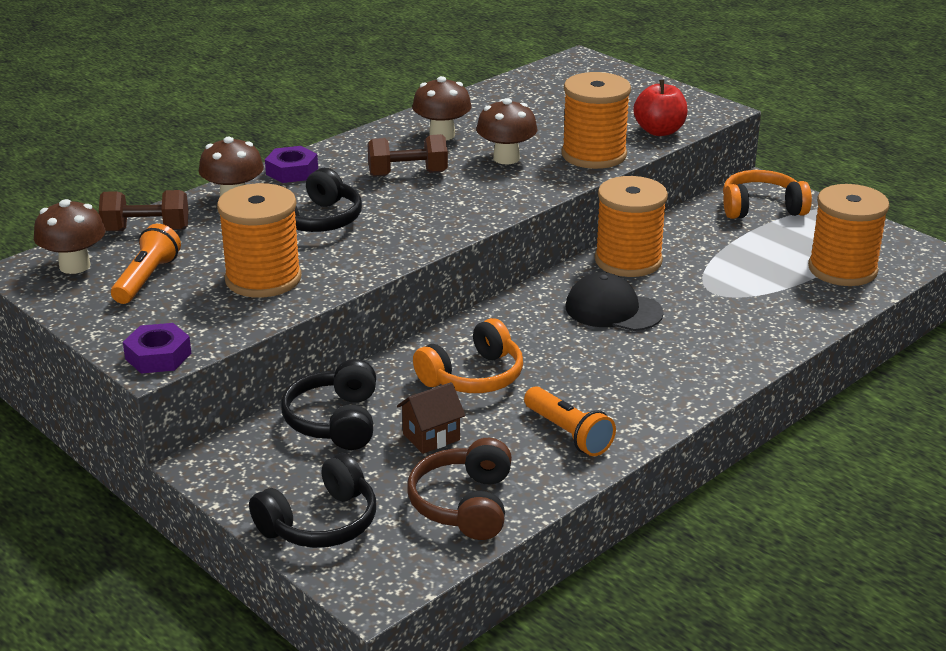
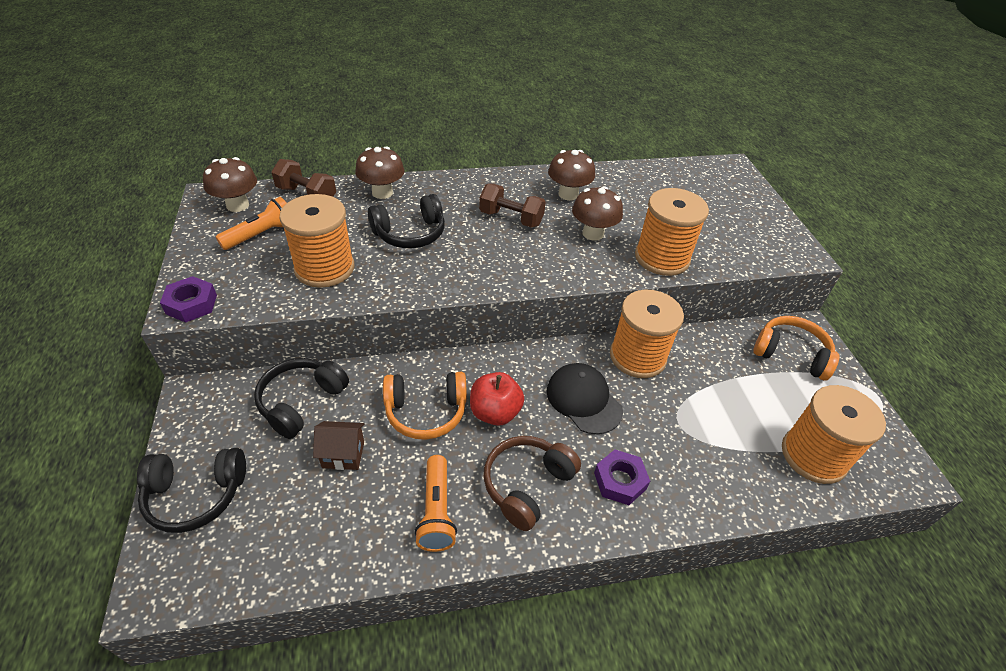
camera: 30 degrees right, 15 degrees up
purple nut [265,146,318,183] -> purple nut moved to [594,450,650,505]
brown headphones [407,438,512,540] -> brown headphones moved to [483,436,581,531]
red apple [633,80,688,136] -> red apple moved to [470,372,524,426]

